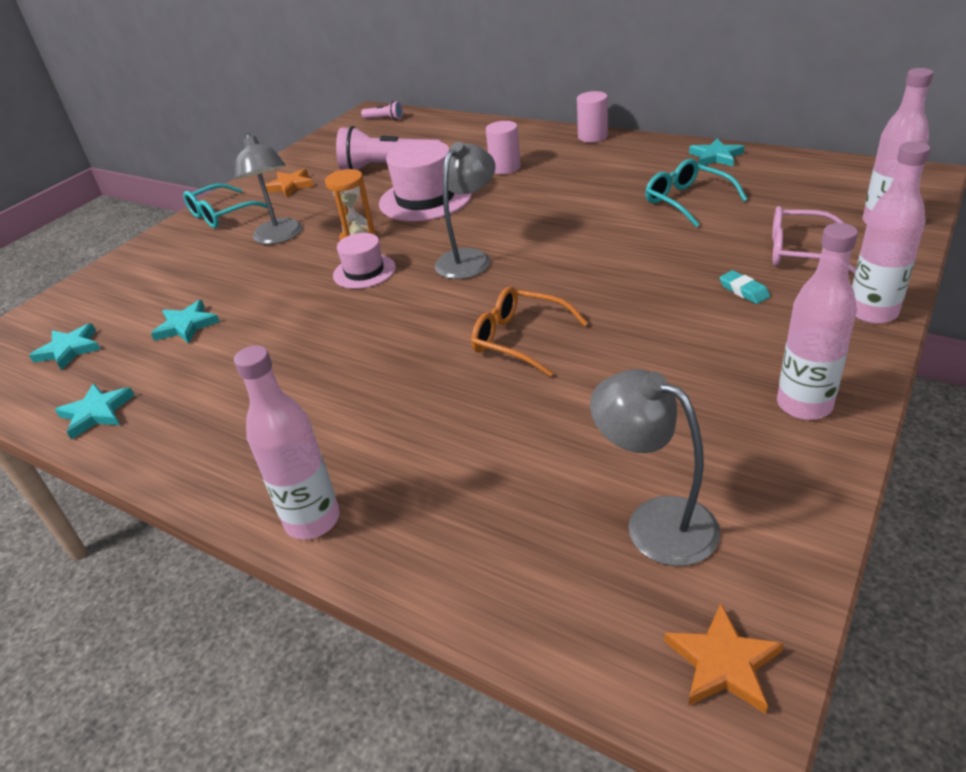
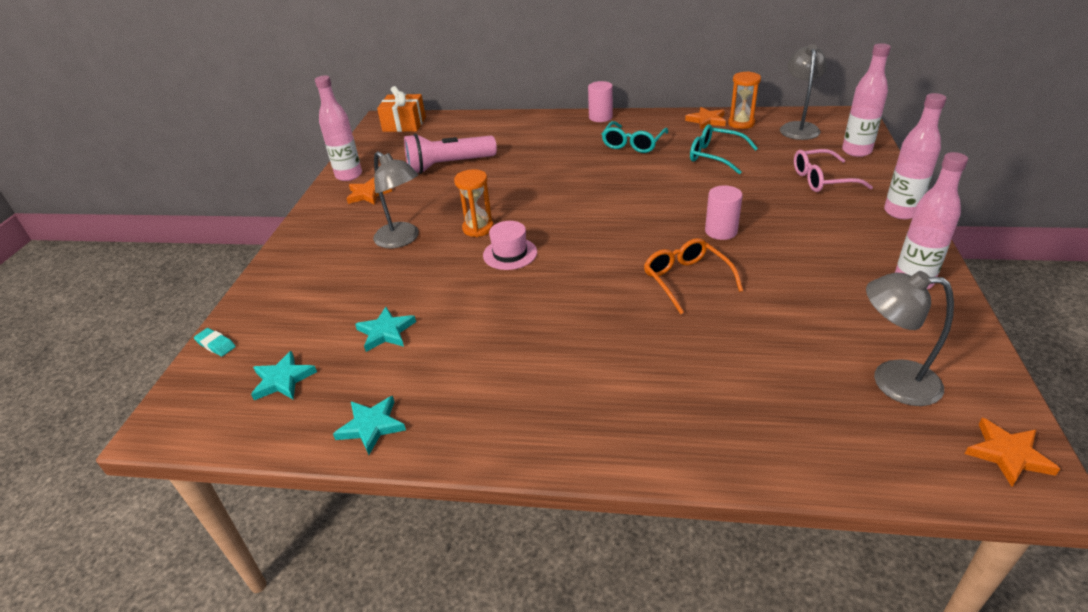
camera: 25 degrees left, 0 degrees up
turquoise glasses [183,184,268,228] -> turquoise glasses moved to [602,121,668,153]
pink bottle [234,345,340,540] -> pink bottle moved to [315,75,362,181]
pink flashlight [361,101,403,120] -> orange gift [377,86,426,132]
pink hat [379,140,472,221] -> none
grey lamp [435,142,496,279] -> grey lamp moved to [780,44,827,140]
orange glasses [471,286,588,377] -> orange glasses turned 60 degrees clockwise [644,238,743,314]
pink cylinder [486,121,521,174] -> pink cylinder moved to [705,185,743,240]
turquoise star [689,138,745,166] -> orange star [685,107,726,129]
turquoise eraser [719,270,770,304] -> turquoise eraser moved to [194,328,236,357]
none -> orange hourglass [728,71,761,129]

